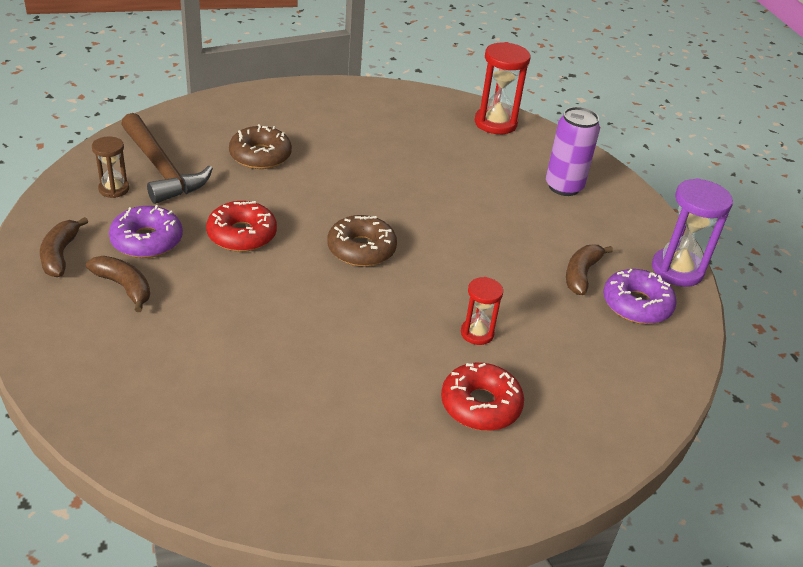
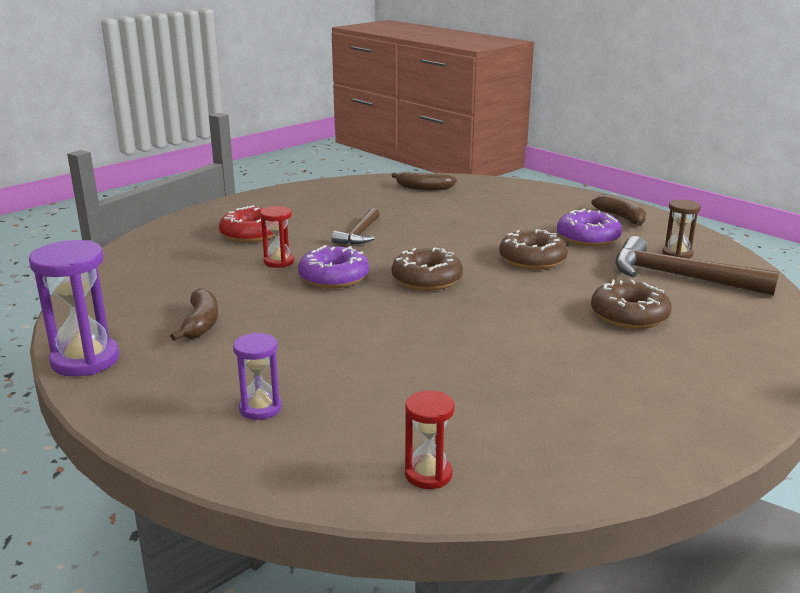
camera: 155 degrees right, 15 degrees down
brown banana [86,256,150,312] -> brown banana moved to [391,172,457,191]
red donut [206,201,277,252] -> brown donut [499,229,568,270]
red hourglass [475,42,531,134] -> red hourglass [405,391,455,489], size x0.58
purple can [546,107,600,196] -> purple hourglass [233,333,282,420]
purple donut [603,269,677,324] -> purple donut moved to [298,245,369,289]
none -> brown hammer [332,208,380,245]

